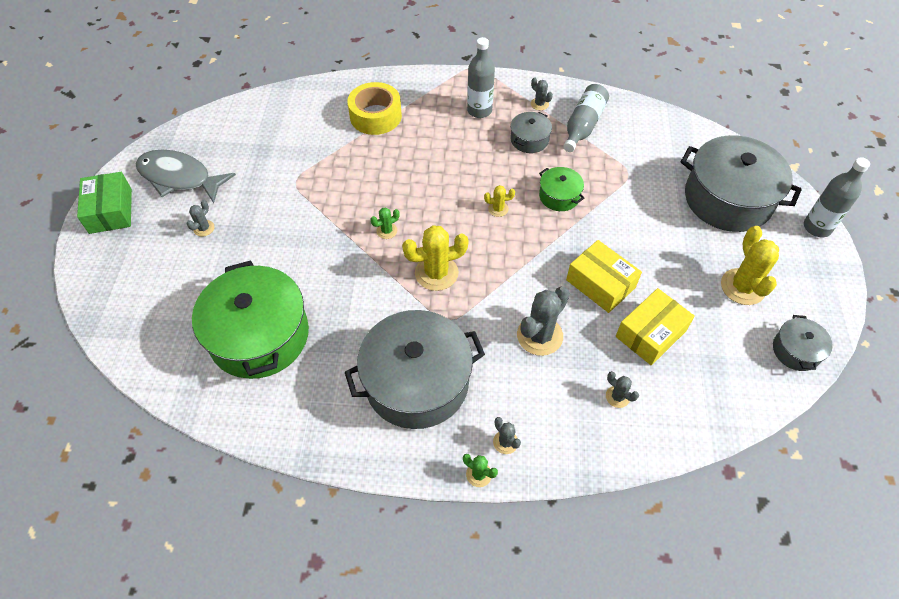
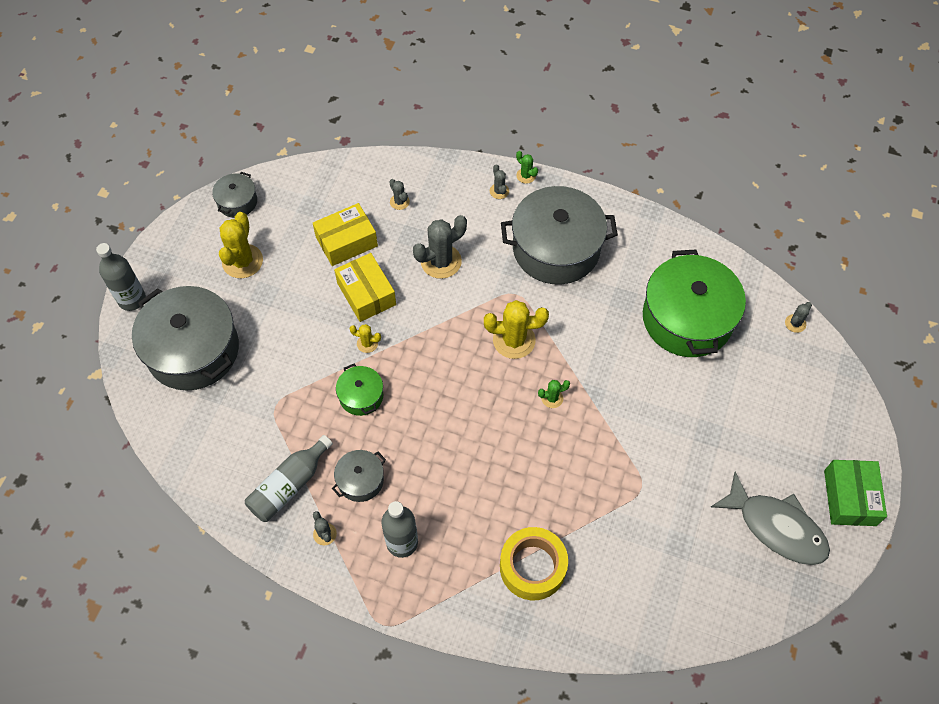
camera: 165 degrees left, 5 degrees up
grey cactus [186,200,215,237] -> grey cactus moved to [785,302,812,333]
yellow cactus [484,185,515,217] -> yellow cactus moved to [350,324,381,353]

